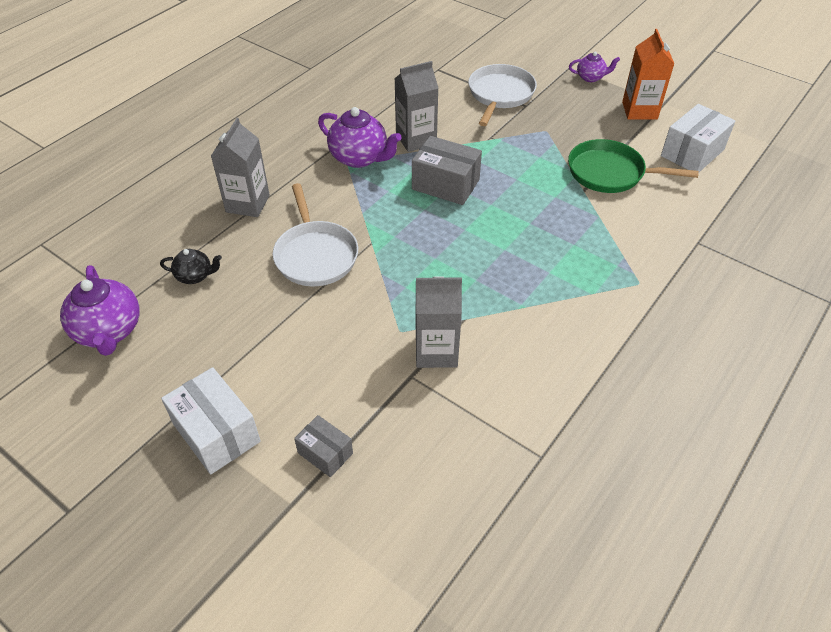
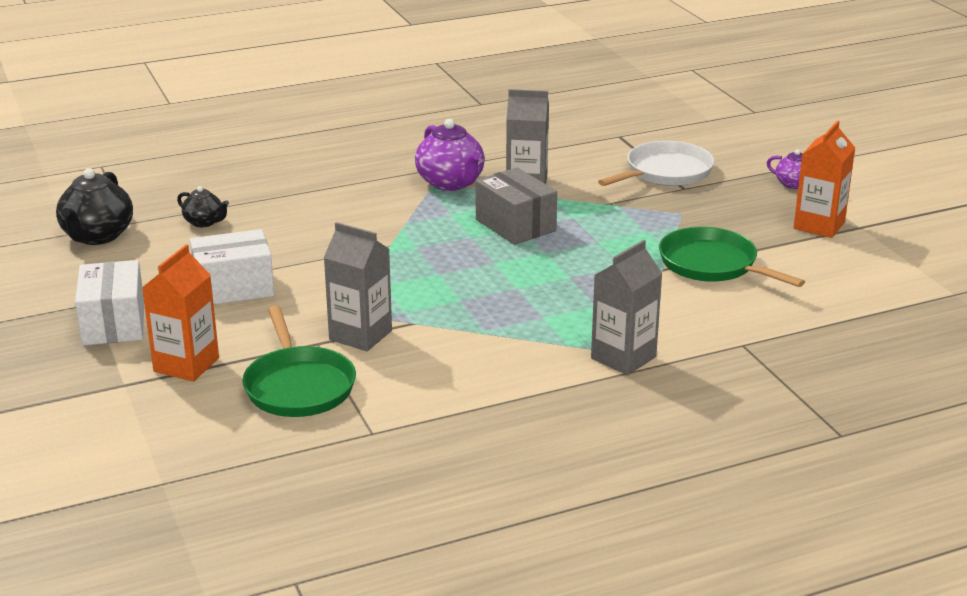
camera: 30 degrees right, 20 degrees down
purple teapot [60,265,140,356] -> black teapot [56,168,133,245]
grey carton [211,118,270,217] -> grey carton moved to [591,240,662,375]
white pan [273,183,358,286] -> none
grey box [294,415,353,477] -> orange carton [142,244,219,382]
white box [661,104,735,172] -> white box moved to [190,229,274,305]
none -> green pan [242,306,356,417]

